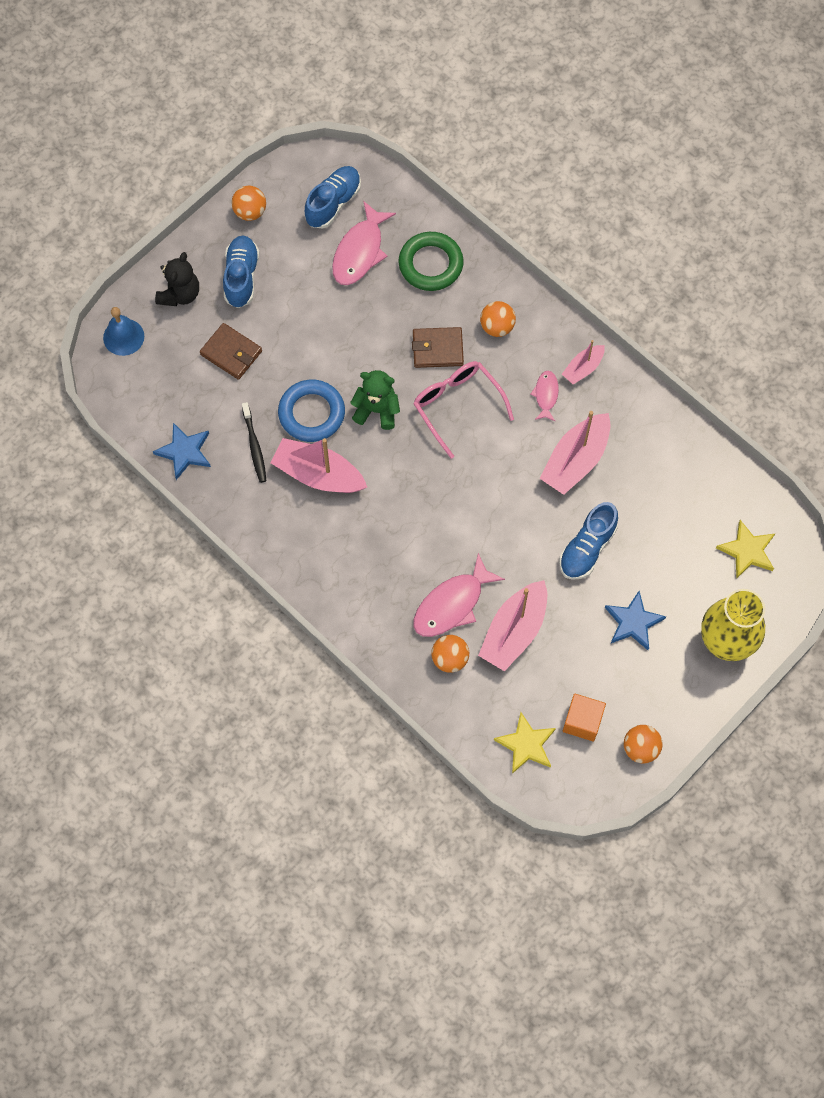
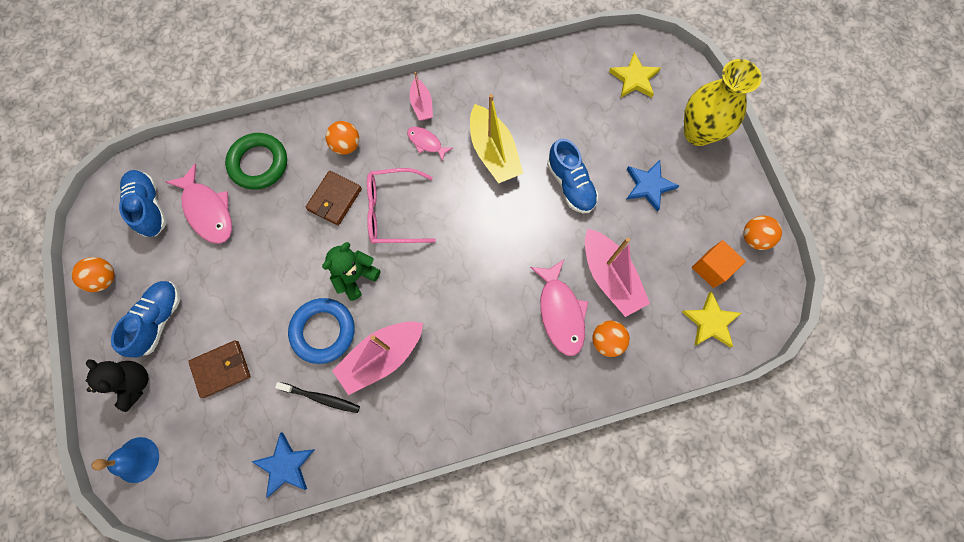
camera: 60 degrees left, 5 degrees up
blue shoe [223,236,260,308] -> blue shoe turned 75 degrees clockwise [111,281,180,358]
pink boat [539,411,611,495] -> yellow boat [470,94,523,184]

